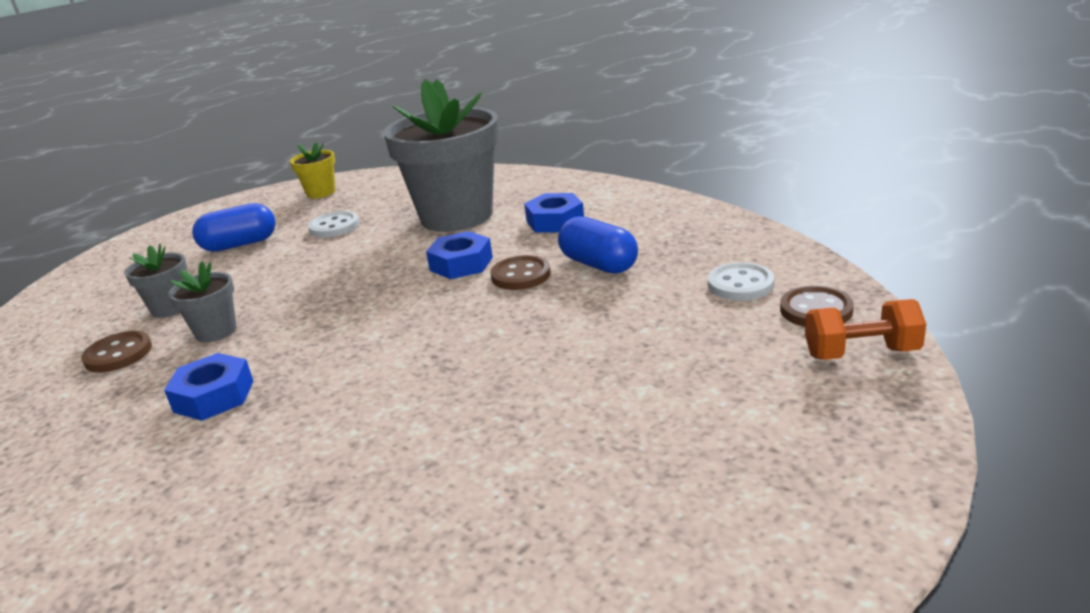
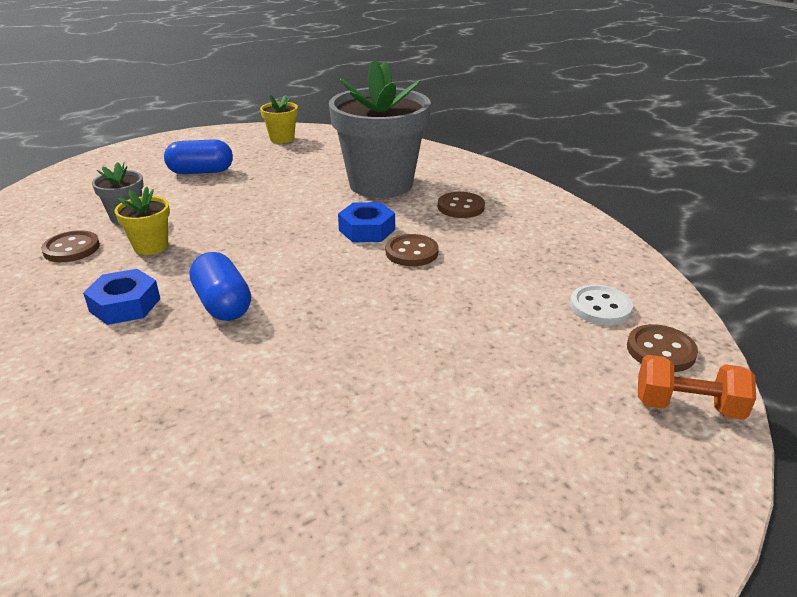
camera: 10 degrees right, 5 degrees up
grey flower pot [168,261,236,342] -> yellow flower pot [114,186,170,255]
white button [308,211,359,238] -> none
blue nut [524,193,584,233] -> brown button [438,192,485,218]
blue capsule [558,216,638,274] -> blue capsule moved to [190,252,251,321]

